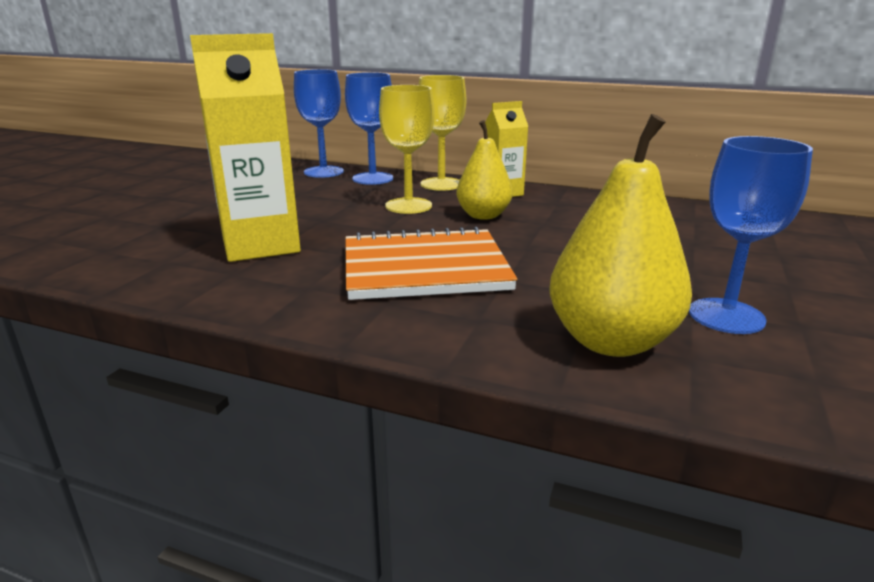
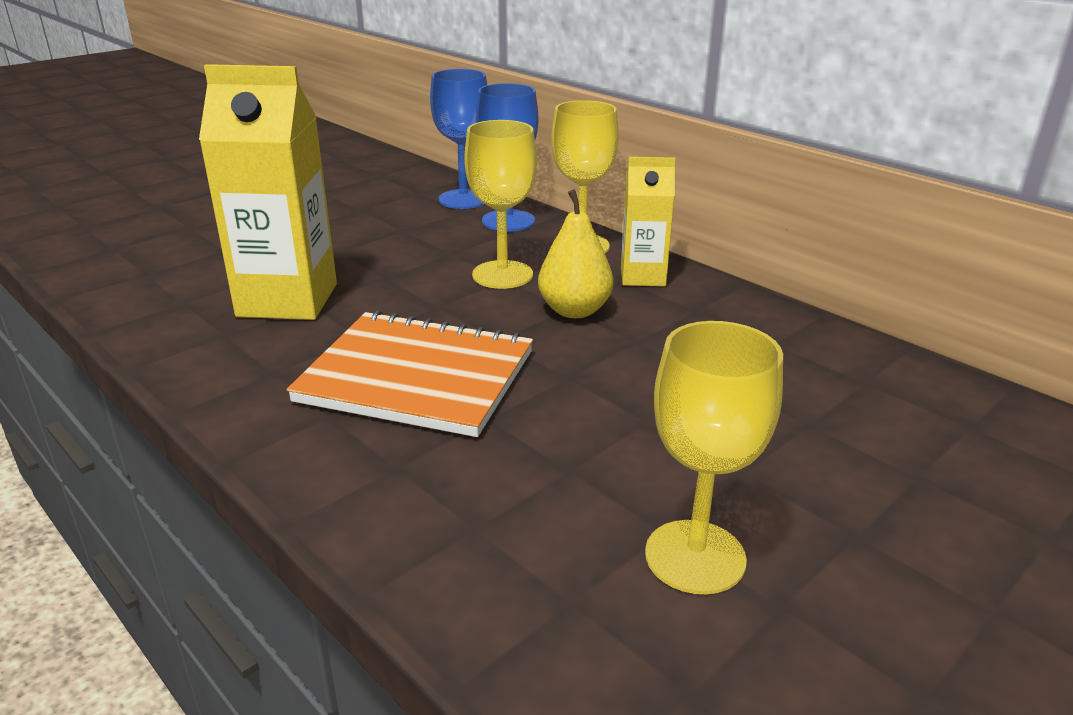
camera: 25 degrees right, 5 degrees up
yellow pear [549,114,692,357] -> none
blue goblet [689,136,813,334] -> yellow goblet [645,321,783,594]

